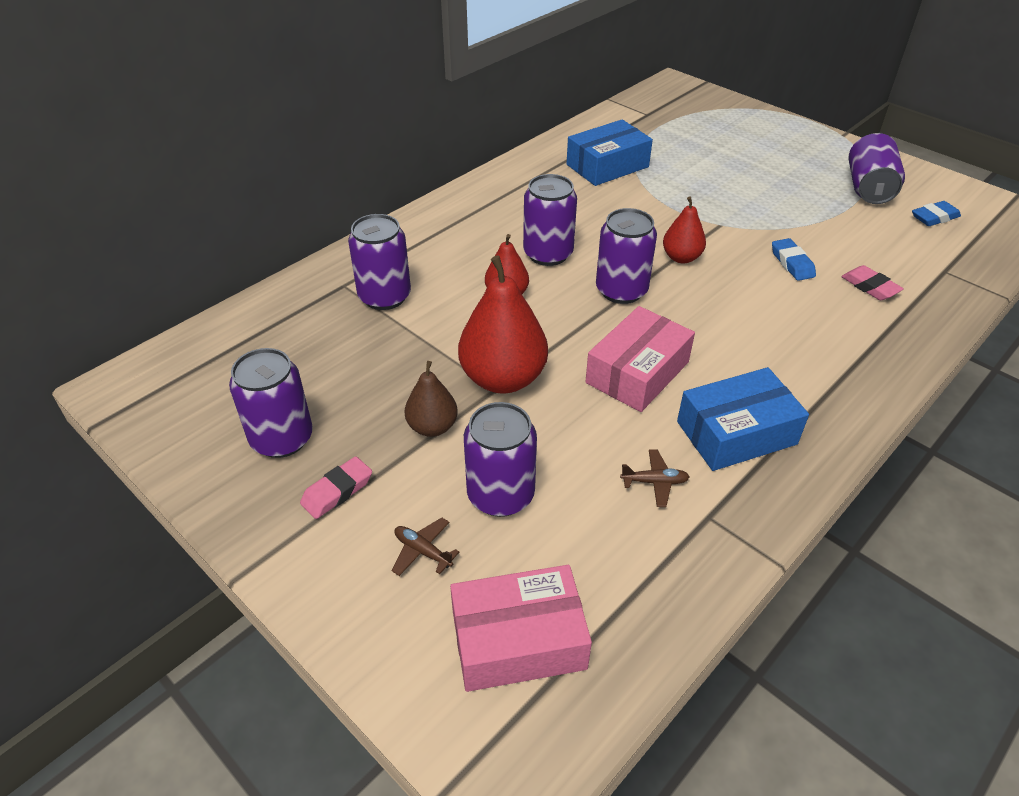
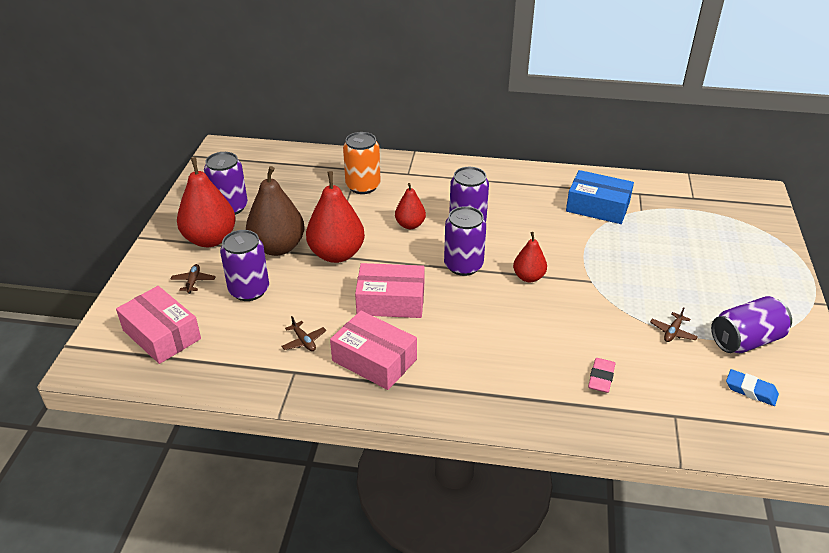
camera: 55 degrees right, 5 degrees down
pink eraser [300,456,372,519] -> red pear [177,157,236,247]
purple can [348,214,411,310] -> orange can [343,132,381,194]
brown pear [405,361,458,437] -> brown pear [246,166,304,256], size x1.78
blue box [677,367,809,471] -> pink box [330,311,417,390]
blue eraser [772,238,816,281] -> none
none -> brown plane [650,307,698,342]

